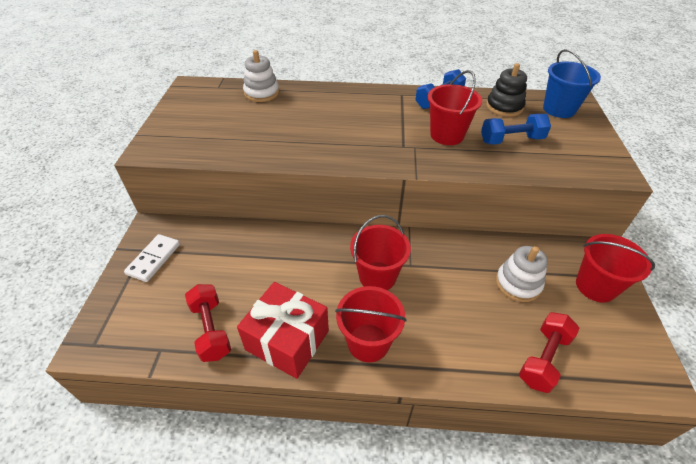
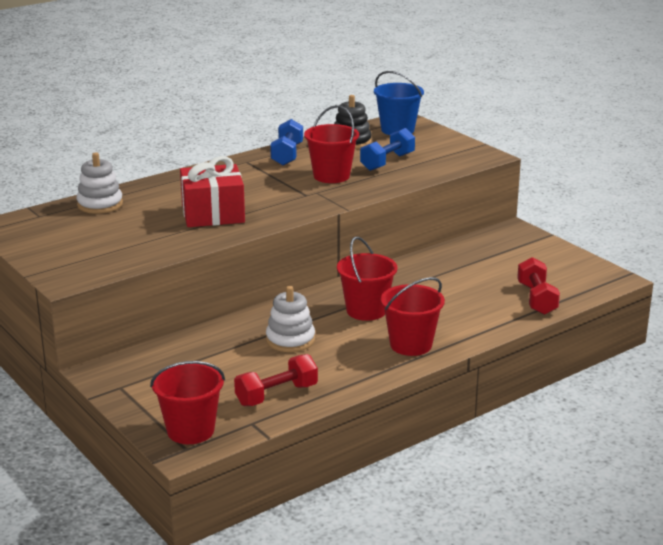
camera: 40 degrees left, 20 degrees down
white domino [124,234,180,282] -> none
red dumbbell [185,284,231,362] -> red dumbbell turned 60 degrees counterclockwise [234,354,318,406]
red gift [237,282,329,379] -> red gift moved to [180,156,245,227]
white stacking toy [496,246,548,302] -> white stacking toy moved to [266,286,315,352]
red bucket [576,234,655,303] -> red bucket moved to [150,361,225,444]

